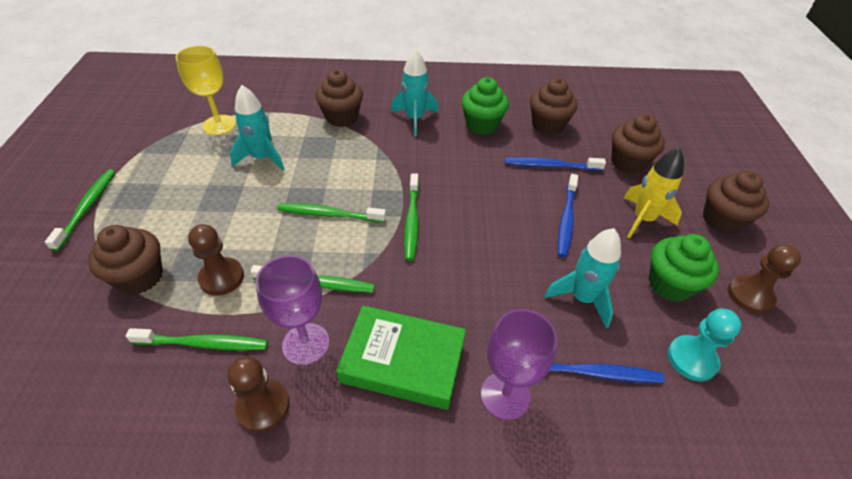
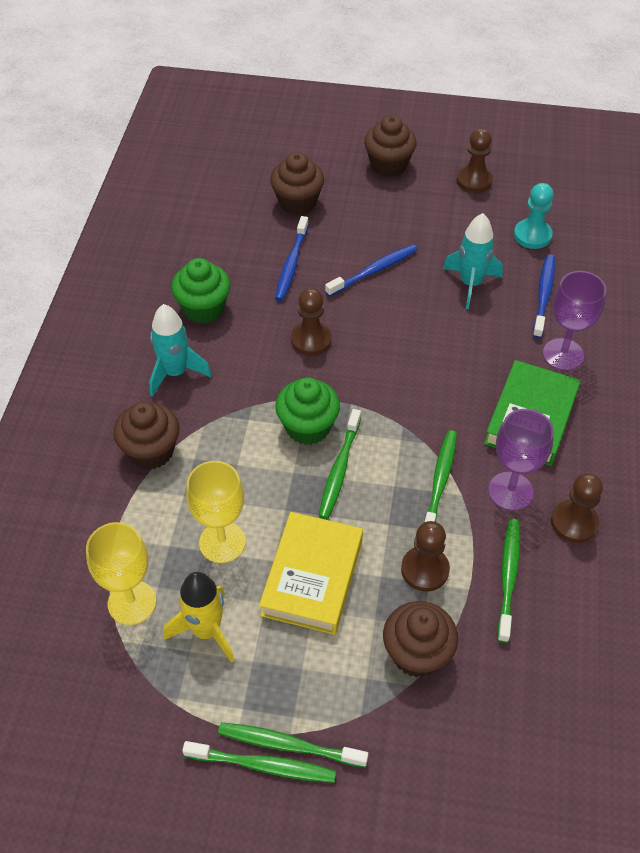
camera: 80 degrees left, 5 degrees up
turquoise rocket [230,85,285,171] -> yellow goblet [186,461,246,563]
green toothbrush [404,173,419,261] -> green toothbrush moved to [182,741,336,783]
brown cupcake [530,78,578,135] -> none
blue toothbrush [558,174,578,257] -> blue toothbrush turned 60 degrees counterclockwise [325,244,418,297]
yellow rocket [624,147,684,239] -> yellow rocket moved to [163,572,235,663]
green cupcake [648,234,719,302] -> green cupcake moved to [275,377,340,445]
none -> yellow book [259,512,363,635]
none -> brown pawn [291,288,332,356]

